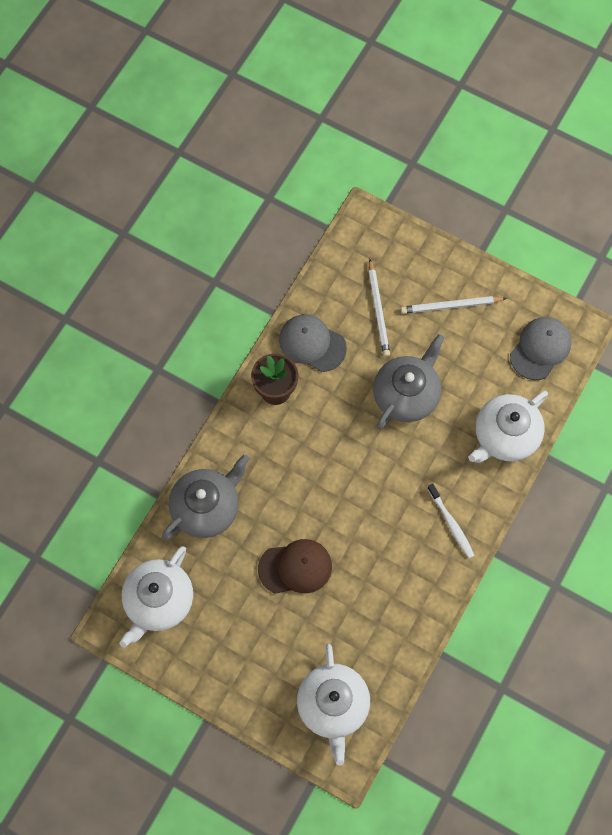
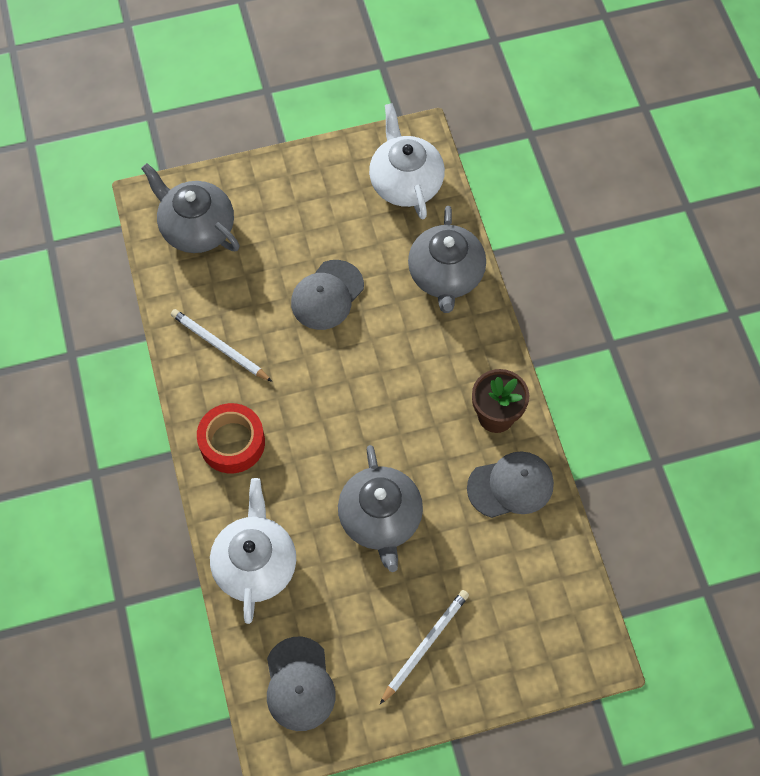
camera: 135 degrees right, 5 degrees down
brown cap [258,539,332,593] -> grey cap [291,260,364,330]
white teapot [297,644,370,765] -> grey teapot [141,163,240,253]
white pencil [368,259,390,357] -> white pencil moved to [171,309,272,382]
white toothbrush [427,484,475,559] -> red tape [197,403,265,474]

